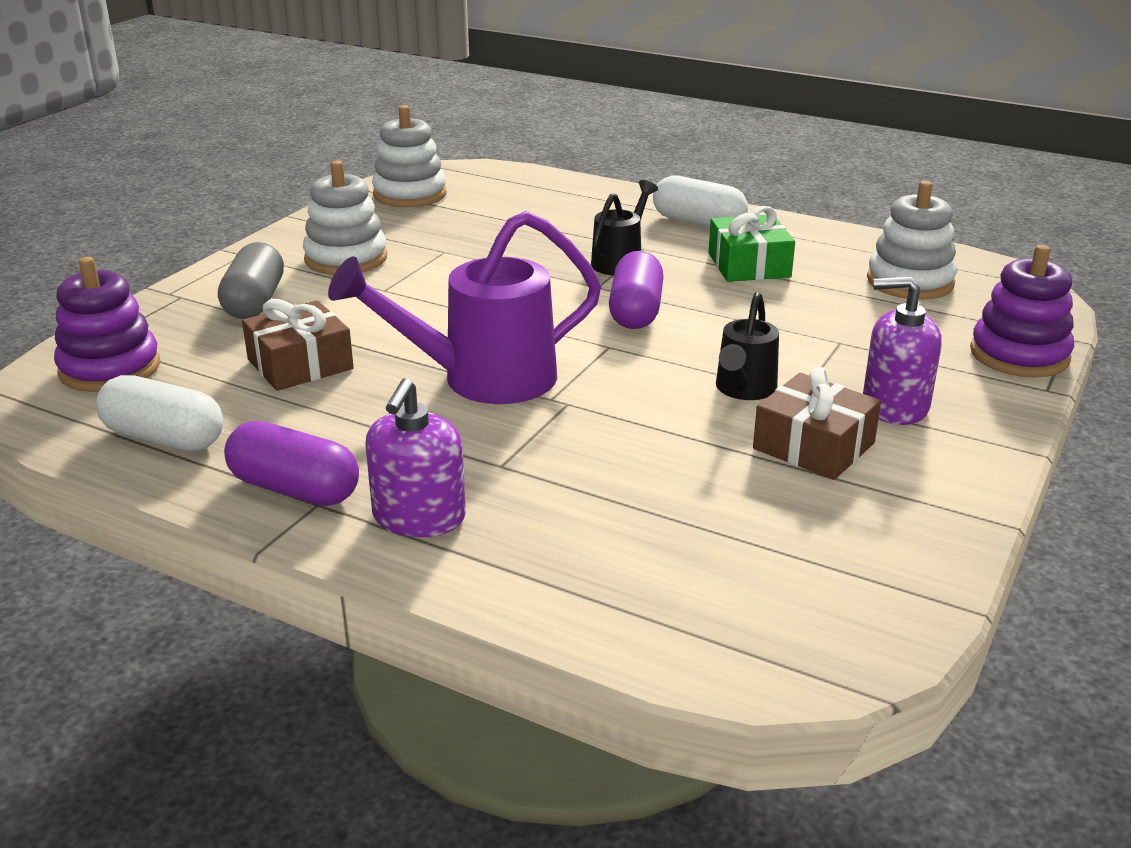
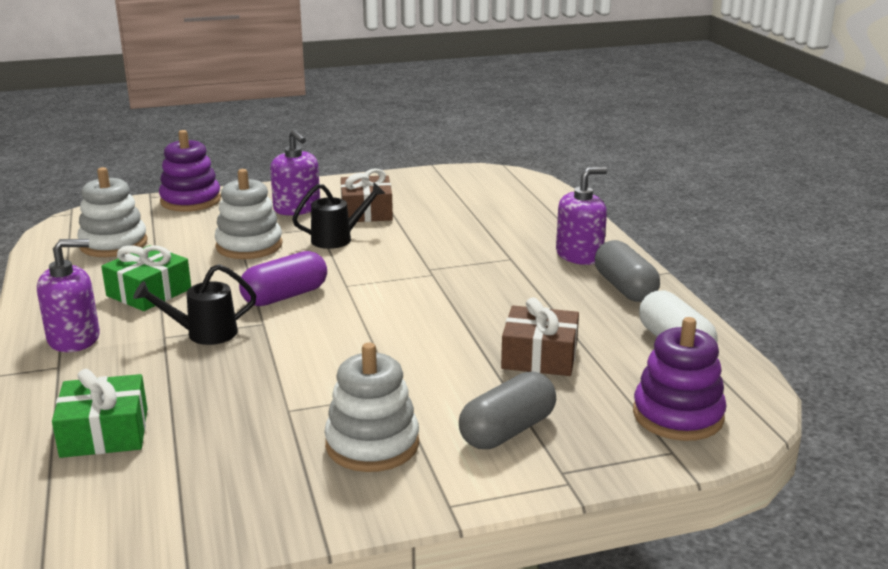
camera: 135 degrees left, 5 degrees down
purple capsule [224,421,359,506] -> grey capsule [595,240,660,302]
purple watering can [328,211,602,404] -> none
white stacking toy [372,105,446,207] -> white stacking toy moved to [215,169,282,259]
white capsule [653,175,748,227] -> purple soap dispenser [37,239,100,352]
none -> green gift [52,369,147,458]

